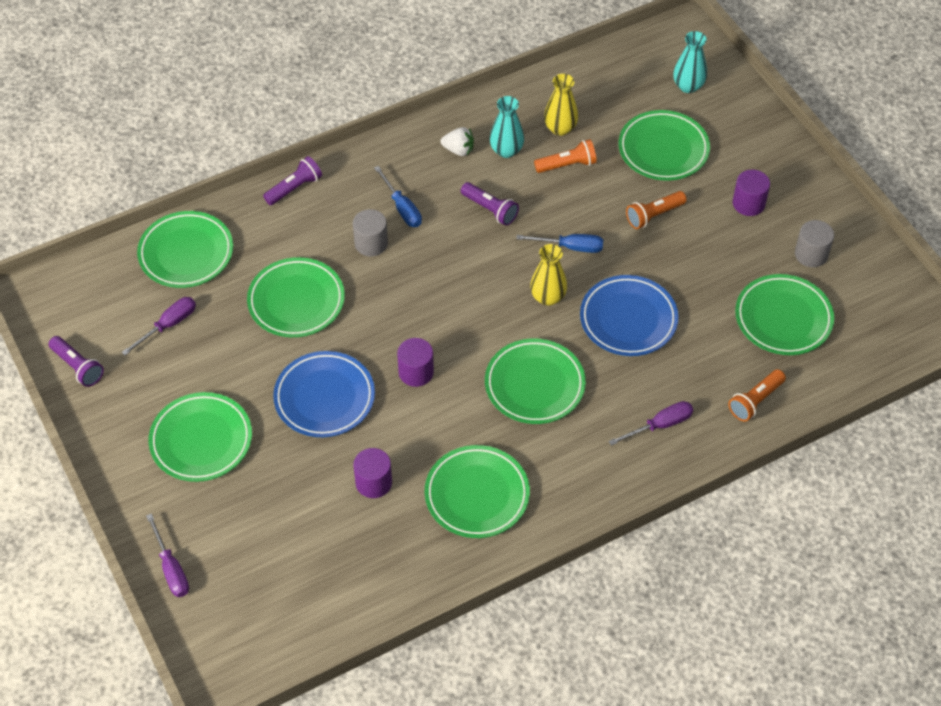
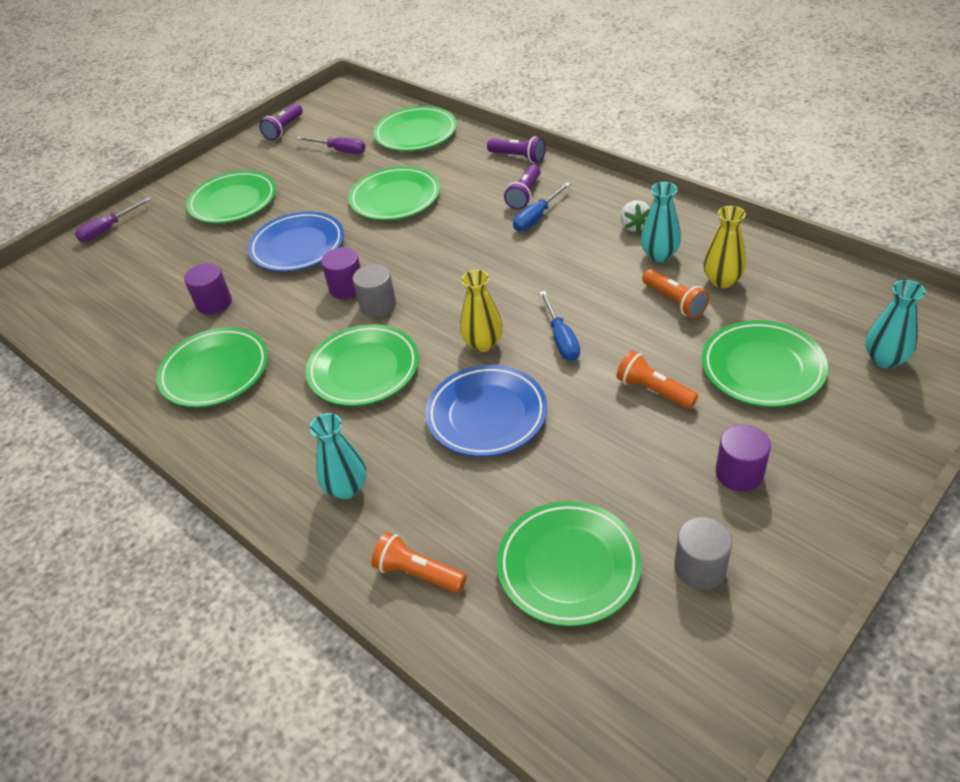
camera: 75 degrees right, 10 degrees down
grey cylinder [353,209,388,256] -> grey cylinder moved to [353,264,396,317]
purple flashlight [461,182,519,226] -> purple flashlight moved to [504,164,541,210]
purple screwdriver [608,401,693,446] -> turquoise vase [309,413,367,499]

